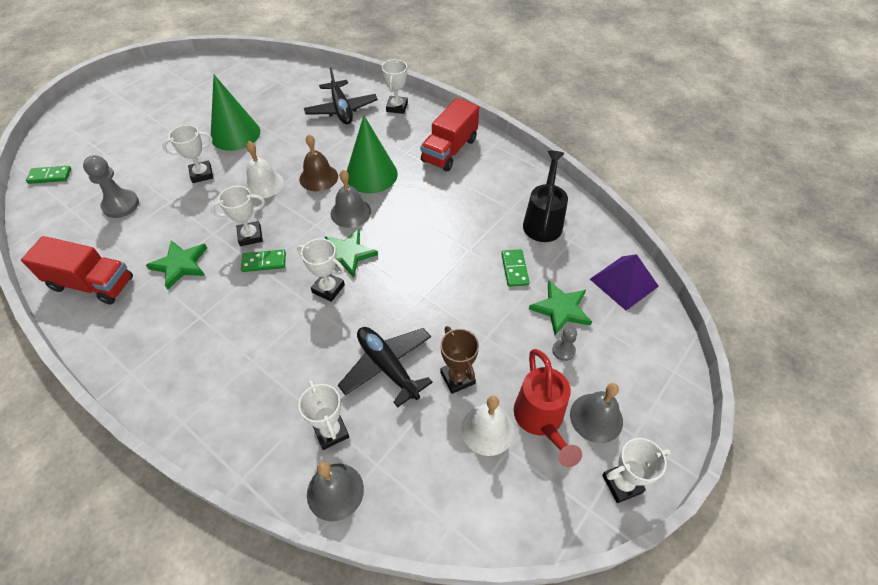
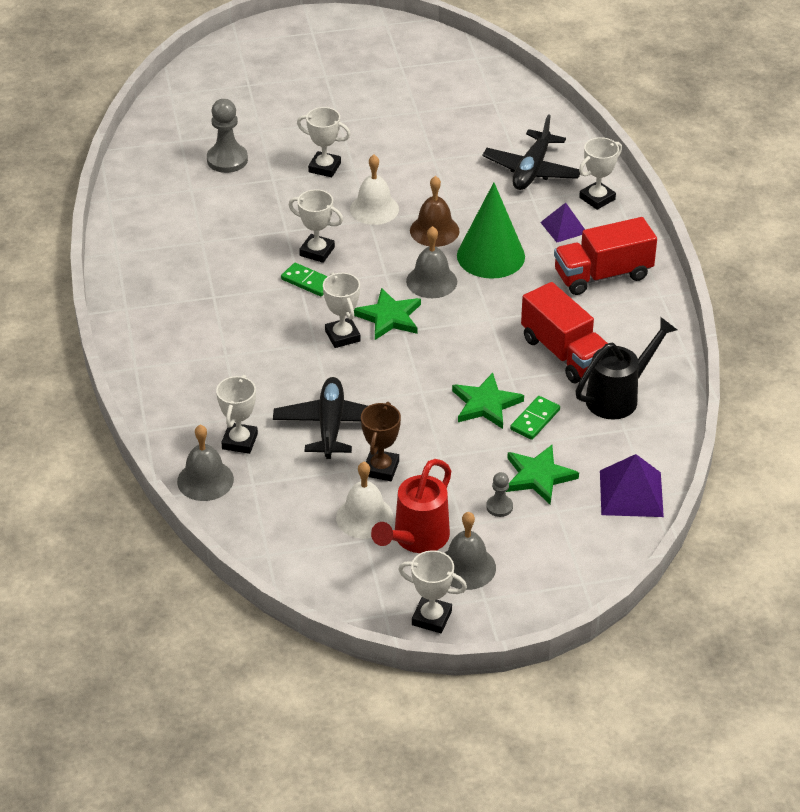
camera: 40 degrees right, 10 degrees down
red truck [21,236,133,305] -> red truck moved to [521,282,608,383]
green domino [26,166,71,184] -> none
green star [146,240,207,289] -> green star moved to [452,373,524,429]
green cone [211,75,260,151] -> none
none -> purple pyramid [540,203,585,242]

